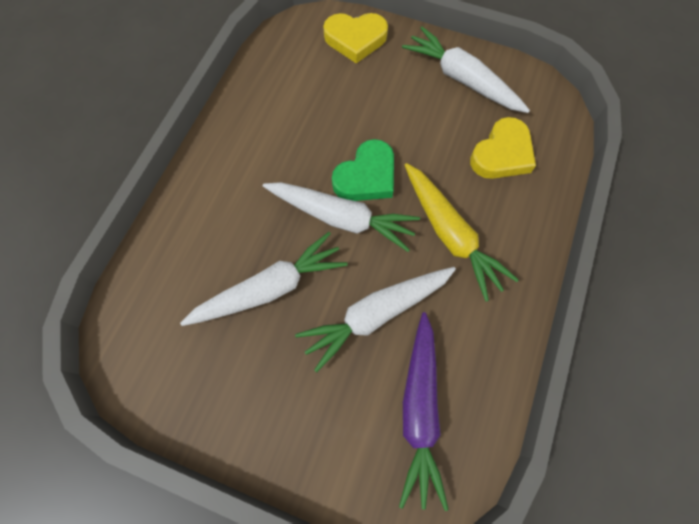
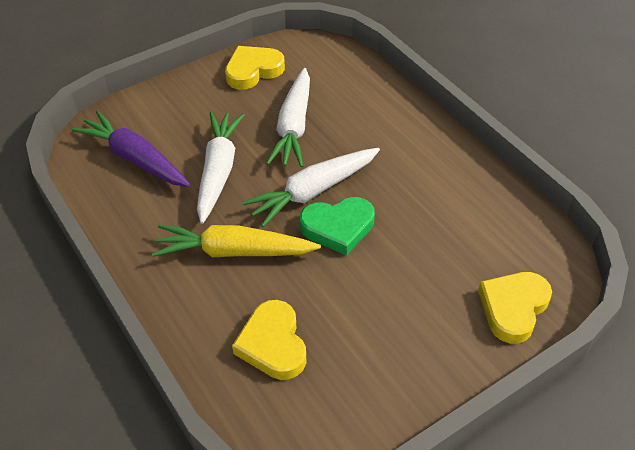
camera: 125 degrees right, 20 degrees down
green heart [332,139,394,201] -> green heart turned 90 degrees counterclockwise [300,197,375,256]
white carrot [402,27,530,113] -> none
none -> yellow heart [225,46,285,90]

